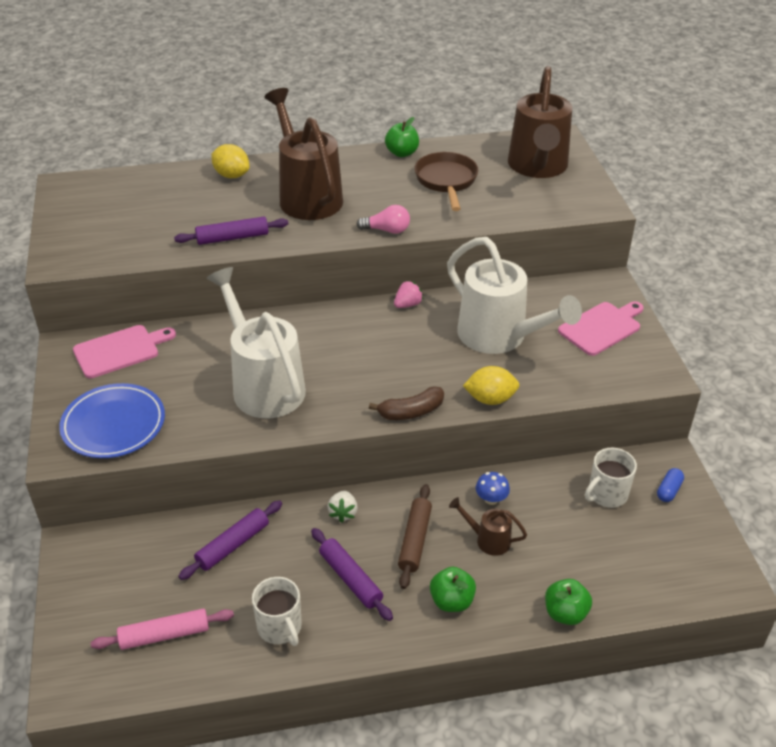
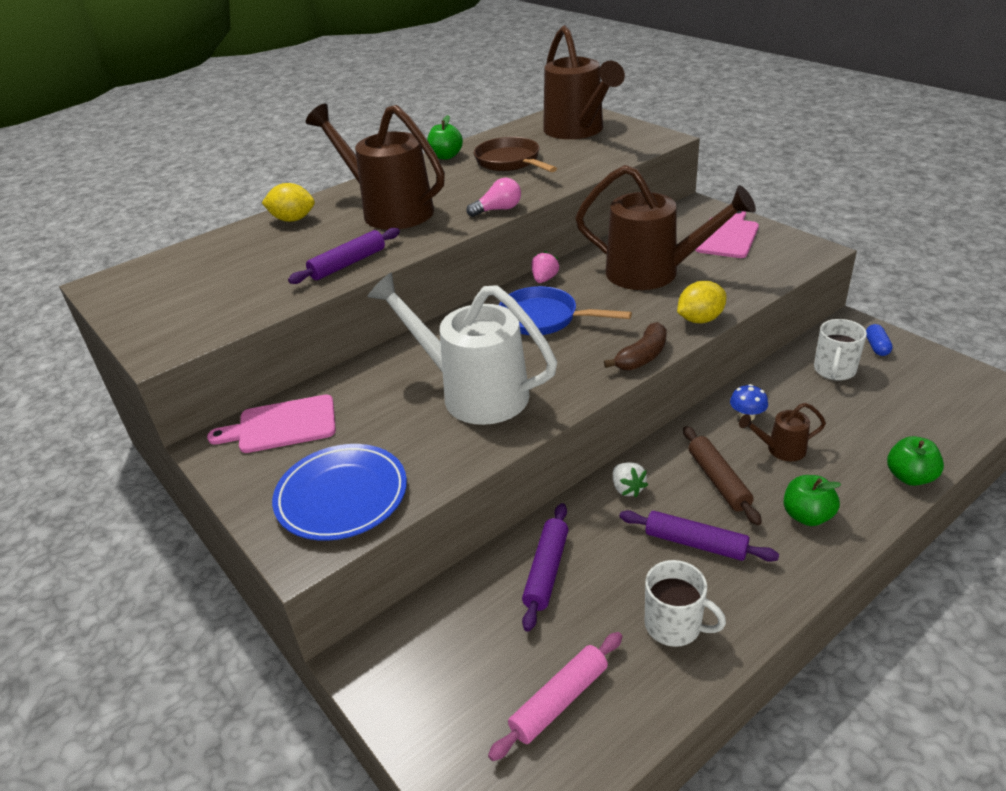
camera: 25 degrees left, 5 degrees down
pink cutting board [73,325,176,378] -> pink cutting board turned 135 degrees counterclockwise [207,395,336,453]
white watering can [447,237,582,354] -> brown watering can [575,165,756,290]
none -> blue pan [499,286,632,335]

